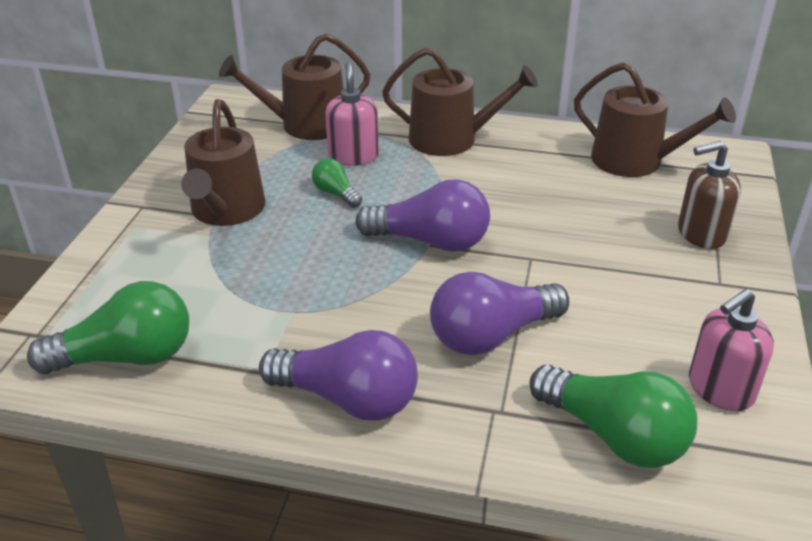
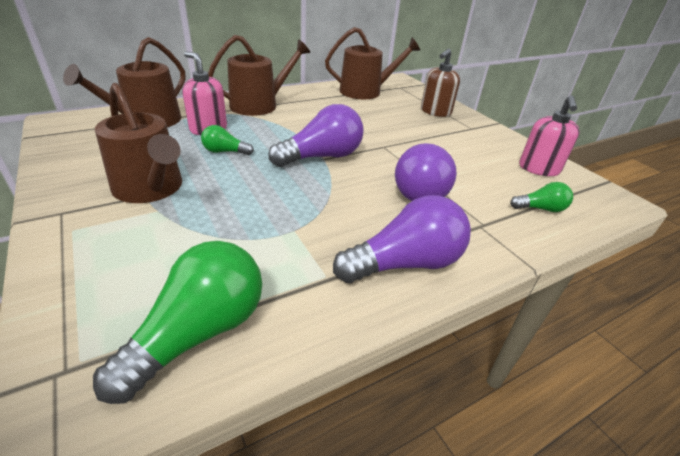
camera: 45 degrees left, 0 degrees up
green light bulb [530,365,697,468] -> green light bulb [510,182,573,212], size x0.52

